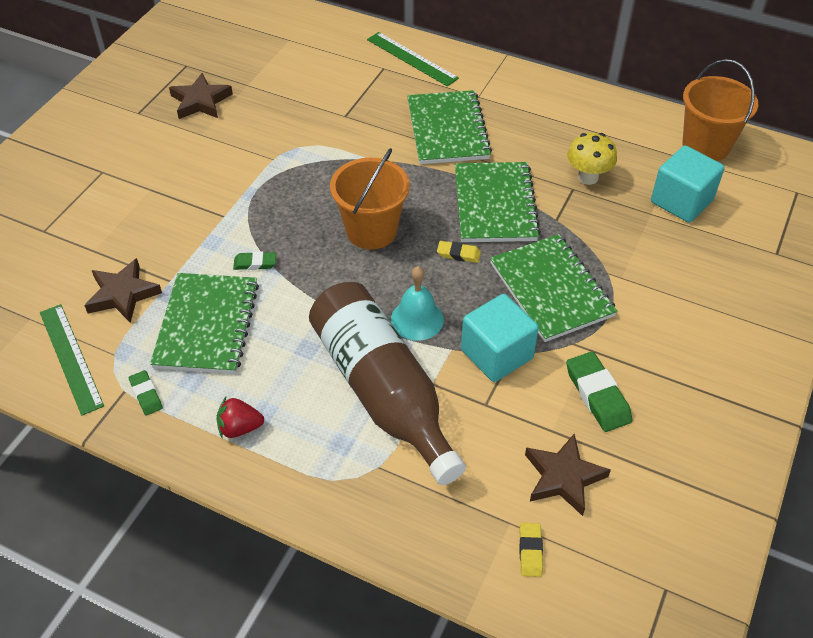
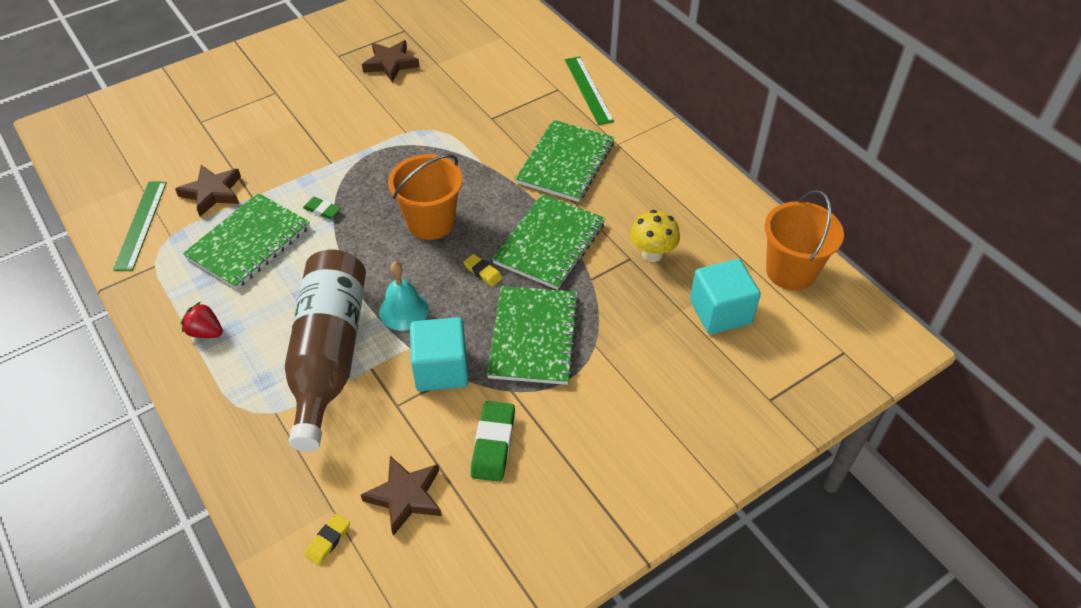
camera: 30 degrees right, 0 degrees up
green eraser [129,370,163,416] -> none

